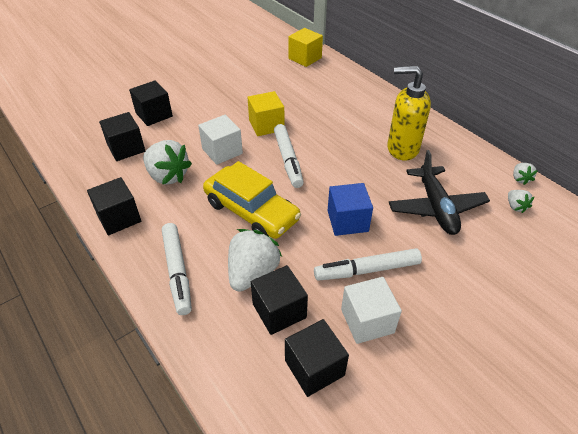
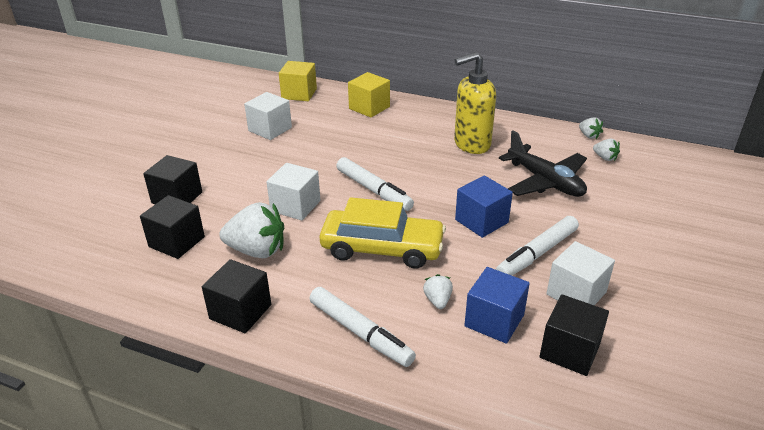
camera: 30 degrees left, 10 degrees down
white strawberry [228,229,282,291] -> white strawberry [423,274,453,309], size x0.49
yellow cube [248,91,284,136] -> yellow cube moved to [348,72,390,118]
black cube [251,265,308,335] -> blue cube [464,267,530,344]
none -> white cube [244,92,292,140]

